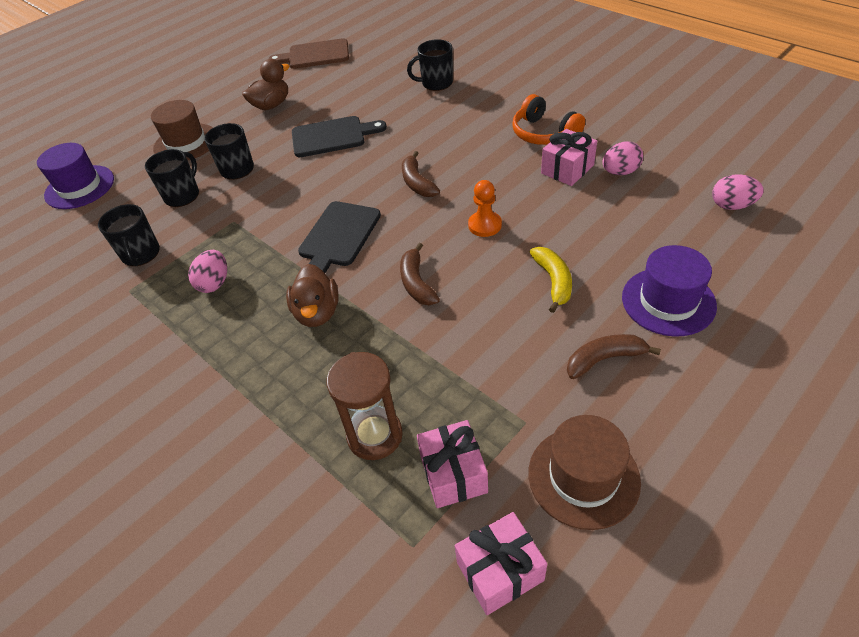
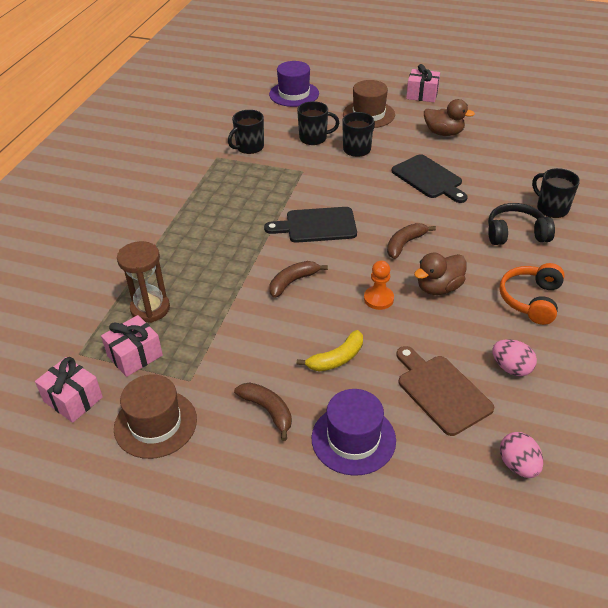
camera: 60 degrees right, 5 degrees down
pink egg [188,250,227,293] -> none
brown cutting board [268,38,349,69] -> brown cutting board moved to [396,346,494,436]
brown duck [286,264,339,327] -> brown duck moved to [414,253,467,295]
pink gift [541,129,597,186] -> pink gift moved to [406,64,440,102]
none -> black headphones [488,203,555,245]

